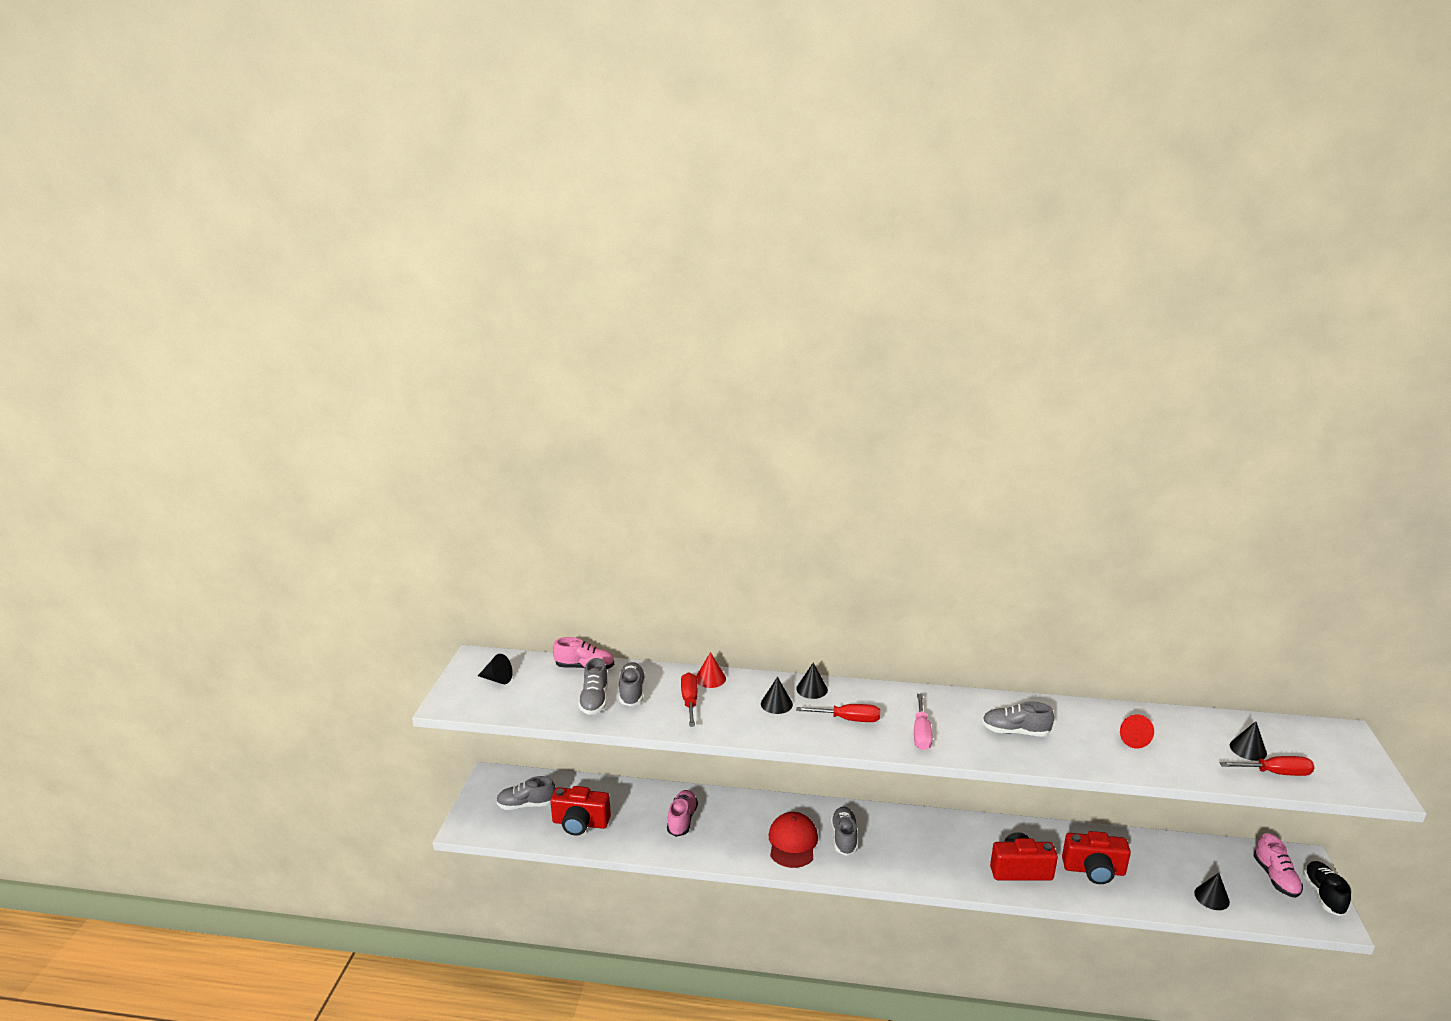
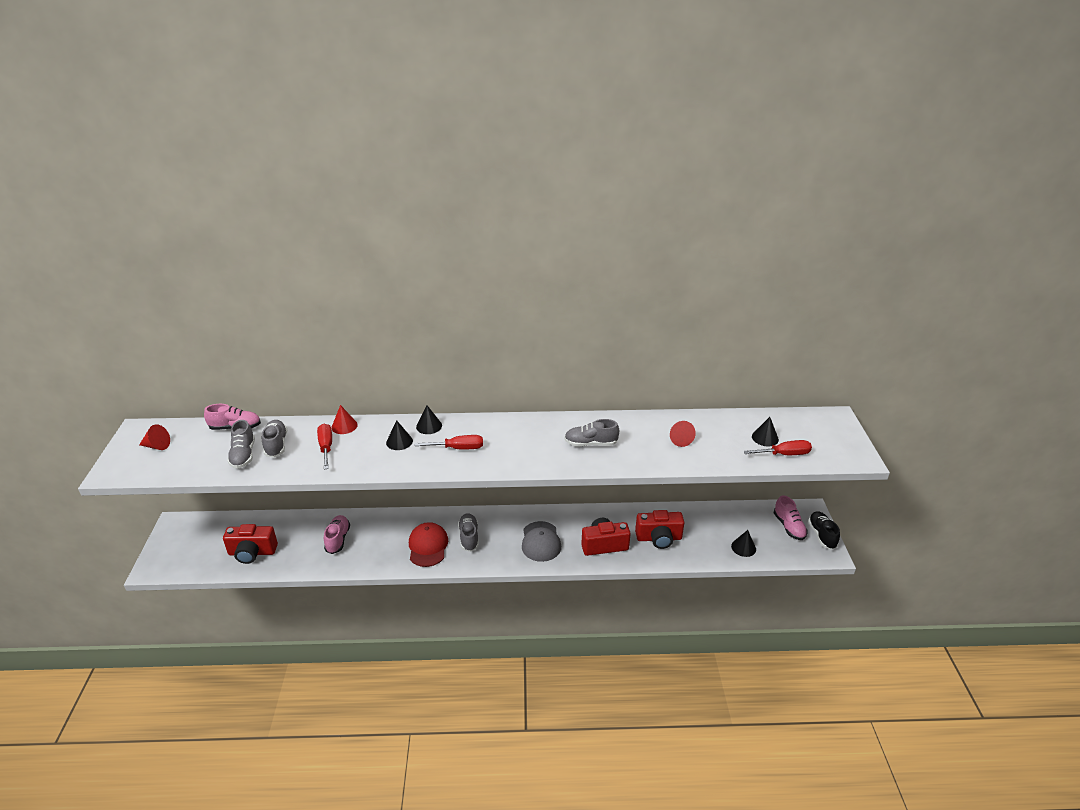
camera: 10 degrees left, 10 degrees up
black cone [478,654,513,684] -> red cone [139,424,170,450]
grey shoe [496,776,556,810] -> none
pink screwdriver [914,694,932,750] -> none
none -> grey cap [522,521,561,562]

